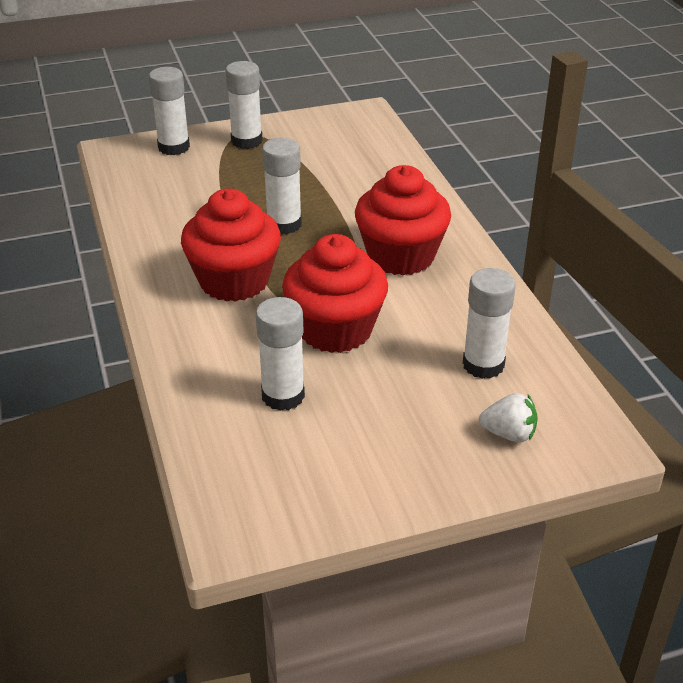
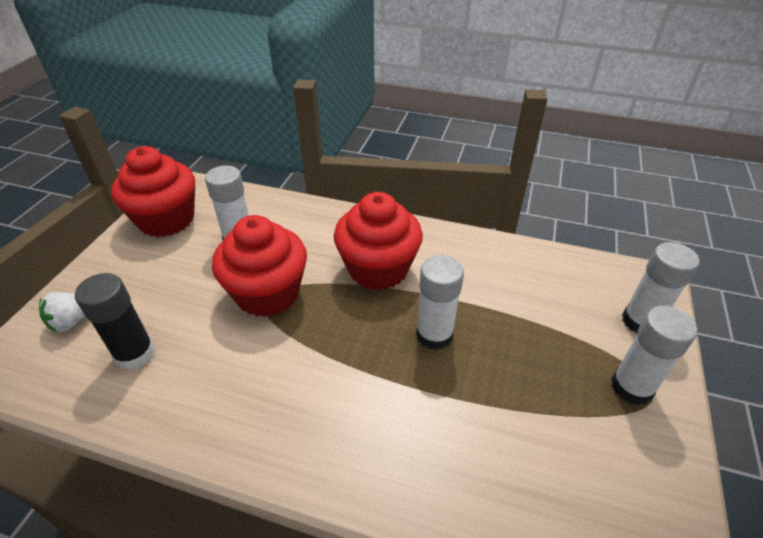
camera: 125 degrees right, 5 degrees up
red cupcake [355,165,451,275] -> red cupcake moved to [111,146,195,237]
white glue stick [463,268,516,379] -> black glue stick [75,273,155,370]

